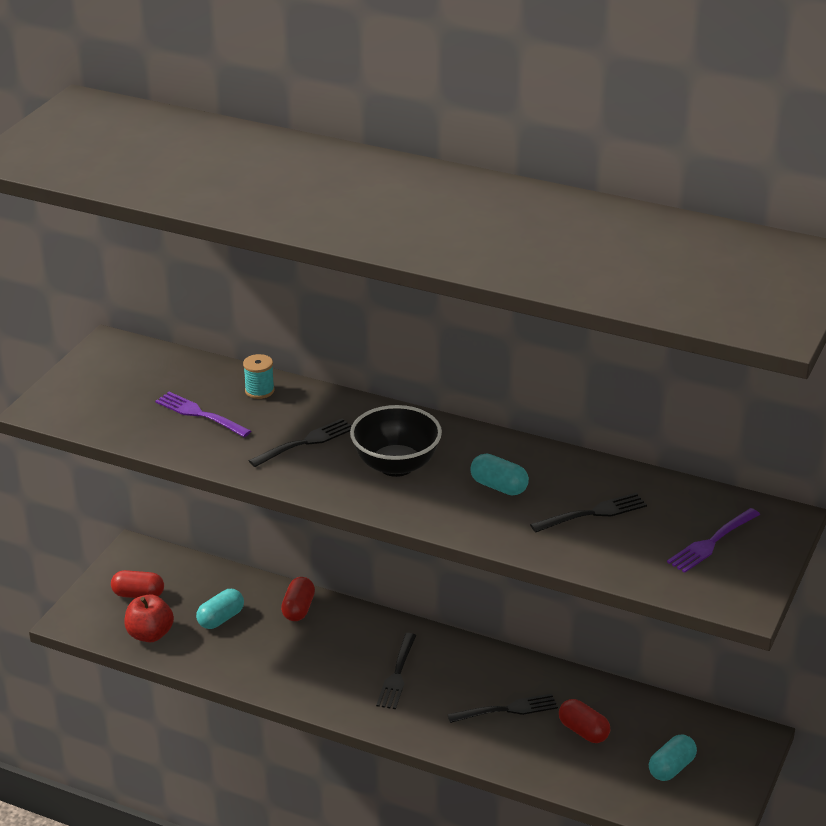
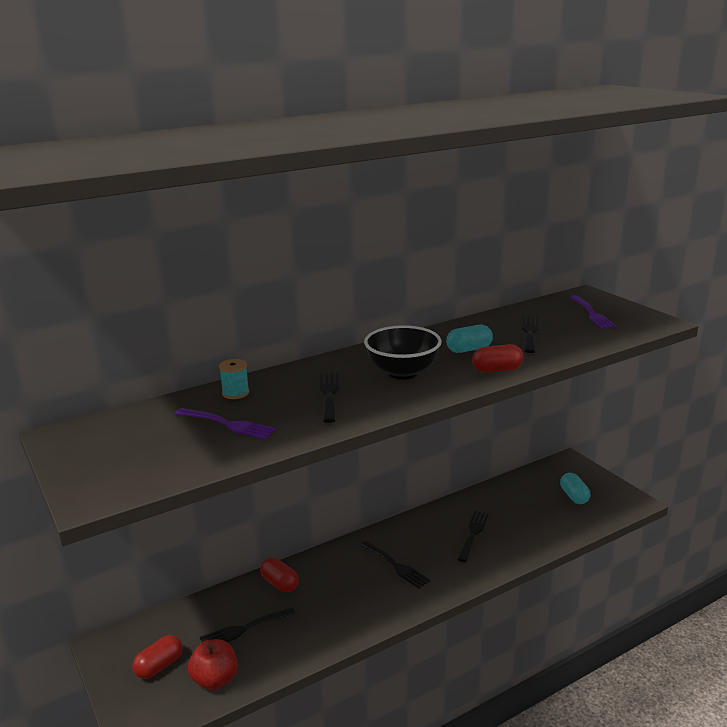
camera: 55 degrees left, 10 degrees down
purple fork [155,392,251,437] -> purple fork turned 135 degrees counterclockwise [175,408,276,439]
turquoise capsule [196,589,244,629] -> black fork [200,607,295,642]
red capsule [559,699,610,743] -> red capsule moved to [472,344,524,373]

